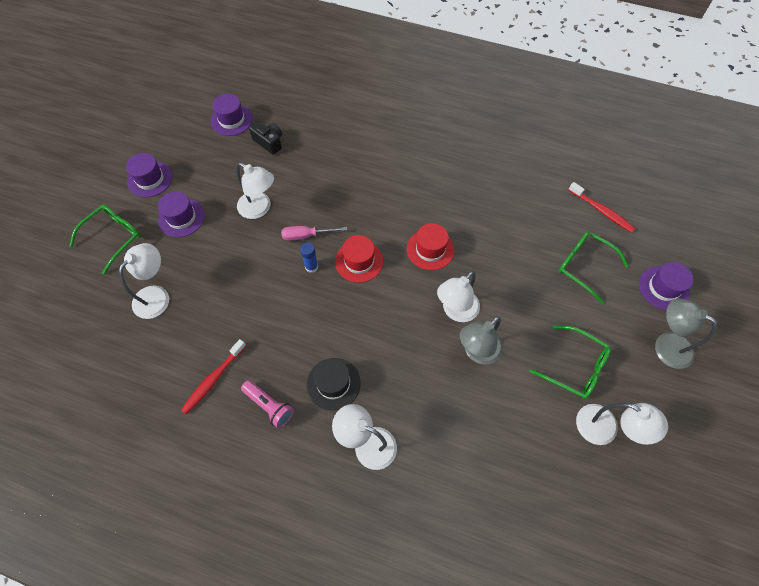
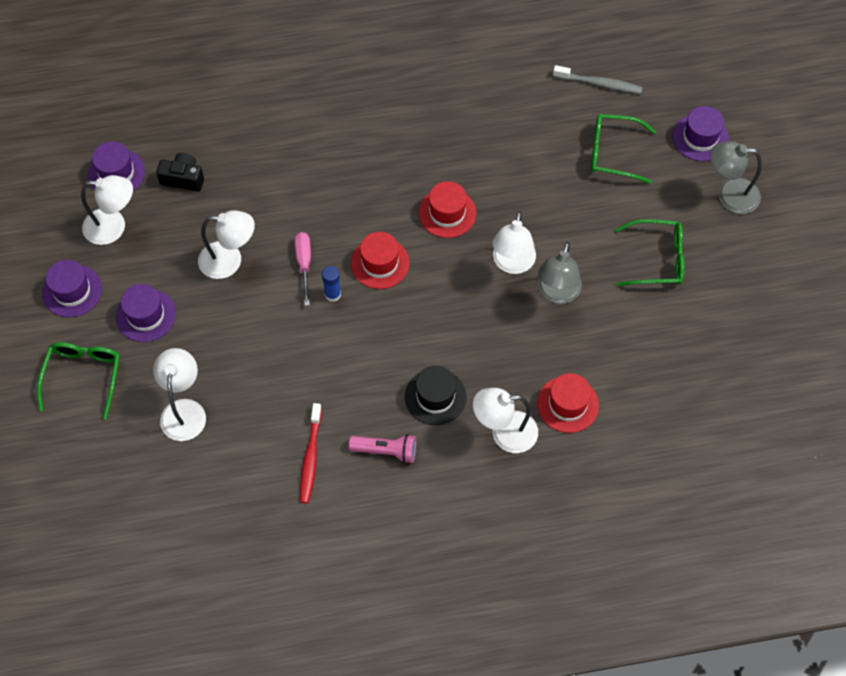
camera: 30 degrees left, 0 degrees up
pink screwdriver [281,226,347,241] -> pink screwdriver turned 120 degrees clockwise [294,232,311,306]
red toothbrush [569,182,635,233] -> grey toothbrush [553,65,643,94]
white lamp [576,403,668,445] -> white lamp moved to [81,175,133,245]
none -> red hat [537,373,599,433]

